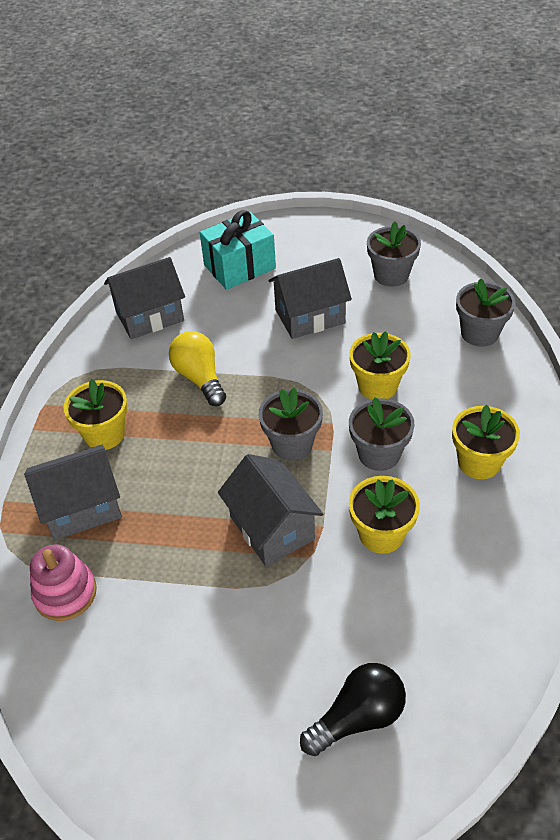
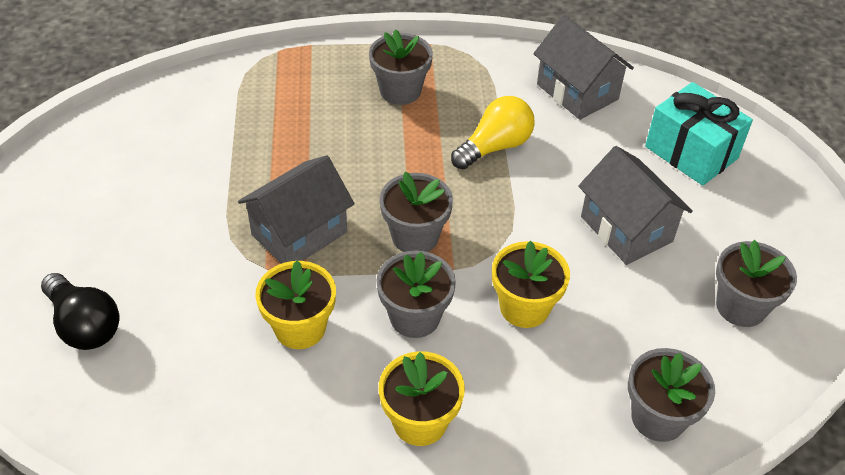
camera: 75 degrees right, 0 degrees up
grey house [24,445,122,540] -> none
pink stacking toy [30,544,97,621] -> none
yellow flower pot [64,379,128,450] -> grey flower pot [369,29,433,105]

